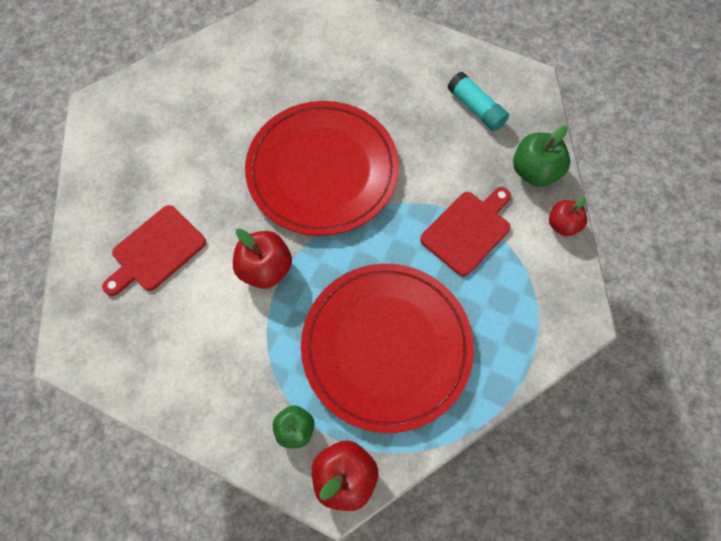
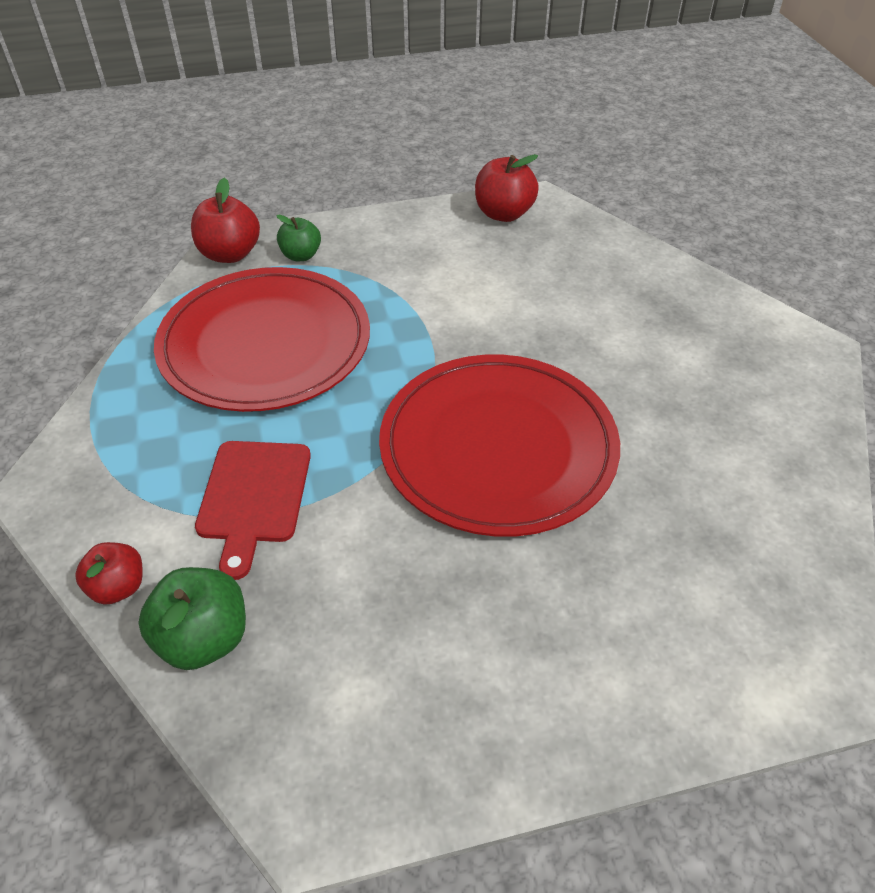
camera: 140 degrees right, 20 degrees down
red cutting board [102,205,206,296] -> none
red apple [233,229,292,289] -> red apple moved to [475,154,539,222]
turquoise glue stick [448,71,509,131] -> none

